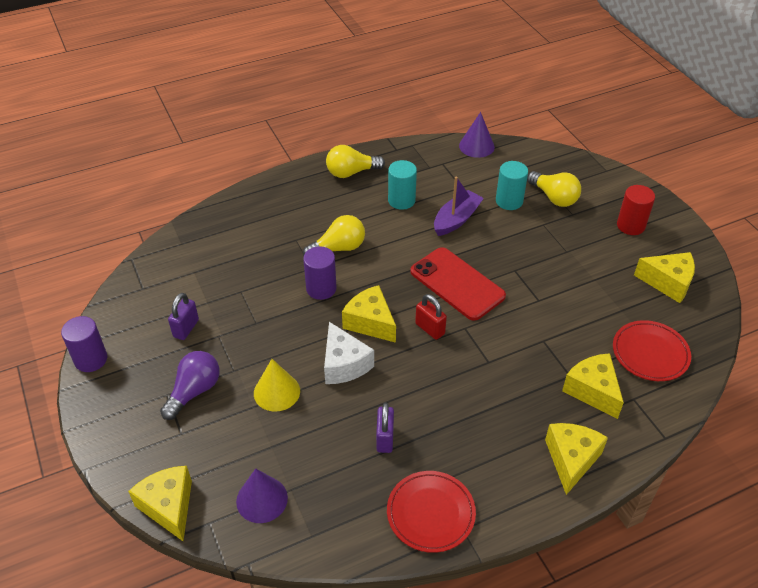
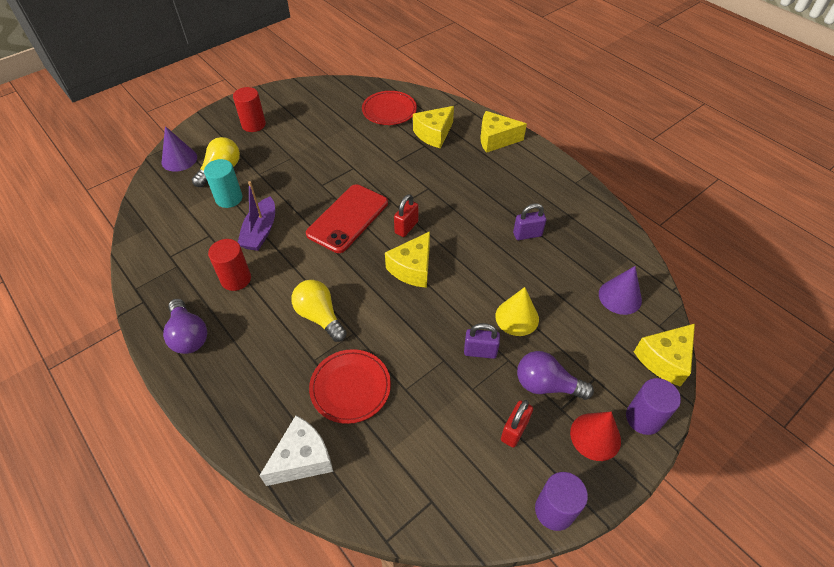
camera: 105 degrees left, 5 degrees up
purple padlock [168,293,199,340] -> purple padlock moved to [464,323,500,359]
purple cylinder [303,247,337,300] -> purple cylinder moved to [626,378,681,435]
white cheese [324,322,374,384] -> white cheese moved to [259,415,333,486]
yellow light bulb [326,145,385,178] -> purple light bulb [163,299,207,354]
red plate [387,471,476,553] -> red plate moved to [309,349,391,424]
turquoise cylinder [388,160,417,210] -> red cylinder [208,239,251,291]
purple boat [434,177,484,236] -> purple boat turned 105 degrees counterclockwise [238,181,275,251]
purple cone [459,112,495,158] -> purple cone moved to [162,126,197,172]
yellow cheese [634,252,695,303] -> none
none -> red padlock [501,400,533,447]
none -> red cone [570,412,621,461]

